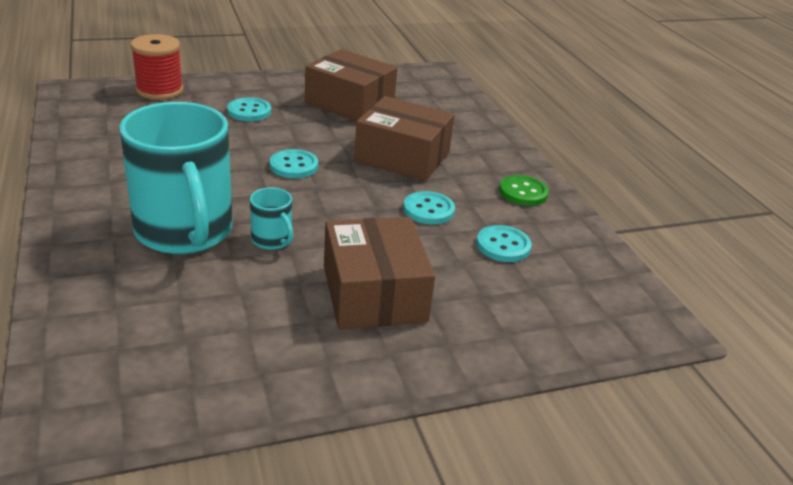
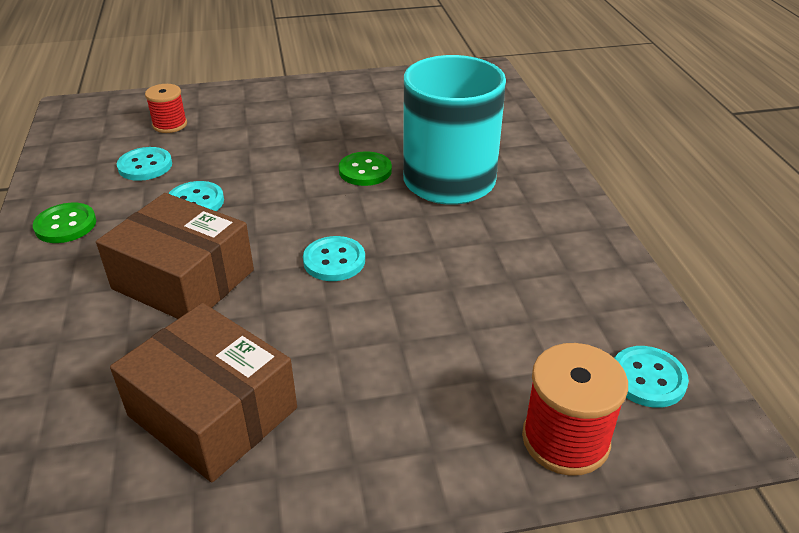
camera: 170 degrees left, 5 degrees up
turquoise button [227,97,271,121] -> turquoise button moved to [615,346,689,408]
turquoise mug [250,188,293,250] -> green button [339,151,392,186]
brown box [324,217,435,330] -> none
none -> red spool [145,84,187,133]

